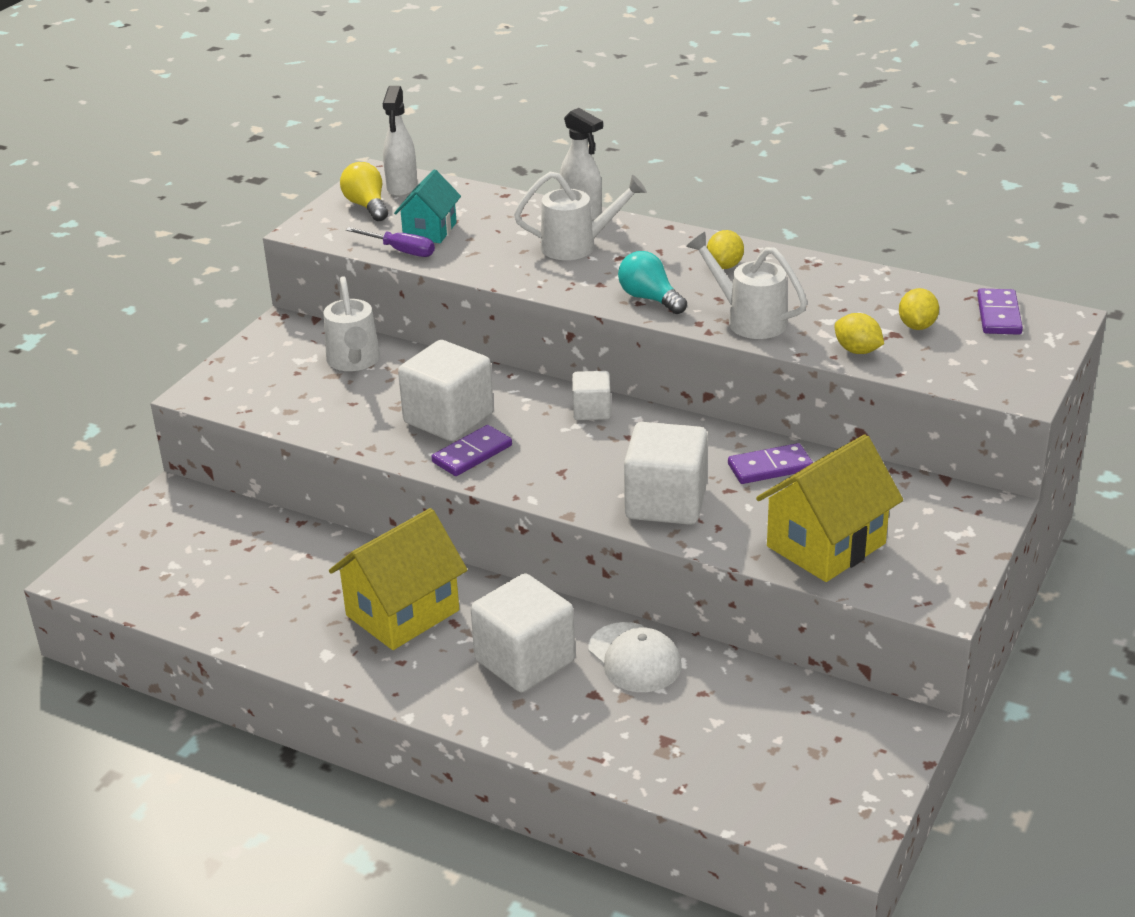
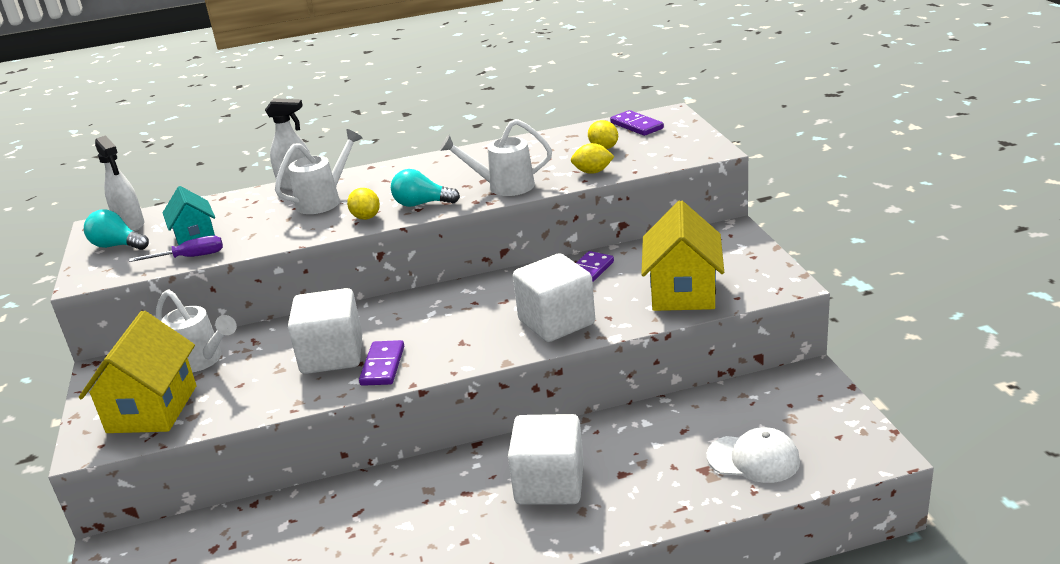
camera: 40 degrees left, 5 degrees down
yellow house [329,508,467,650] -> yellow house moved to [79,311,197,433]
yellow light bulb [340,162,388,221] -> turquoise light bulb [84,210,149,250]
white cube [572,371,611,420] -> none
white cap [588,622,682,692] -> white cap moved to [707,427,800,483]
yellow lemon [707,230,744,269] -> yellow lemon moved to [347,188,380,220]

